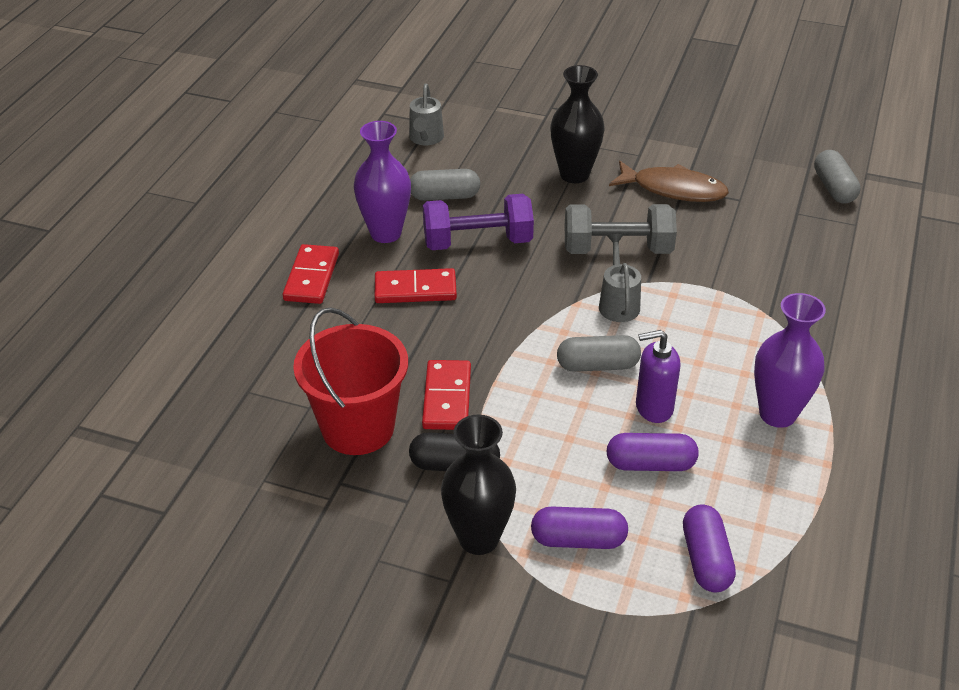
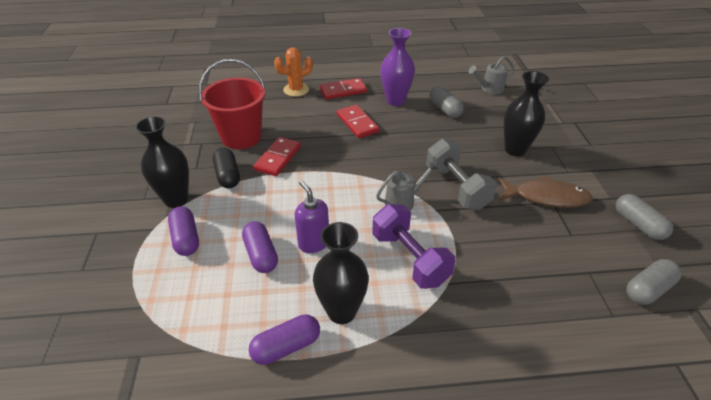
camera: 65 degrees right, 0 degrees up
red domino [422,360,471,430] -> red domino turned 45 degrees counterclockwise [253,137,301,176]
purple dumbbell [423,194,534,250] -> purple dumbbell moved to [372,204,455,289]
grey capsule [557,335,641,372] -> grey capsule moved to [616,194,673,240]
brown fish [609,161,729,202] -> brown fish turned 75 degrees counterclockwise [498,176,593,208]
purple capsule [683,504,736,592] -> purple capsule moved to [249,314,320,365]
purple vase [754,293,826,428] -> black vase [313,222,369,324]
none -> orange cactus [274,48,313,97]

